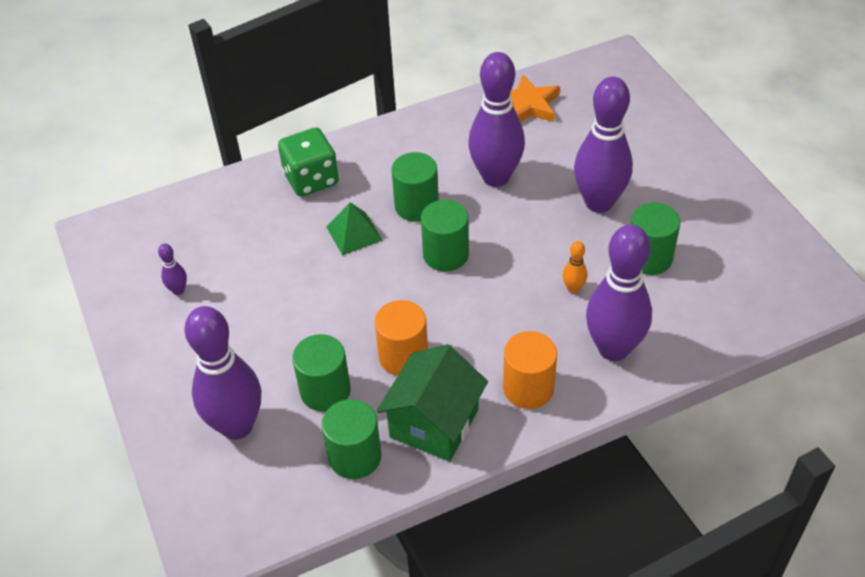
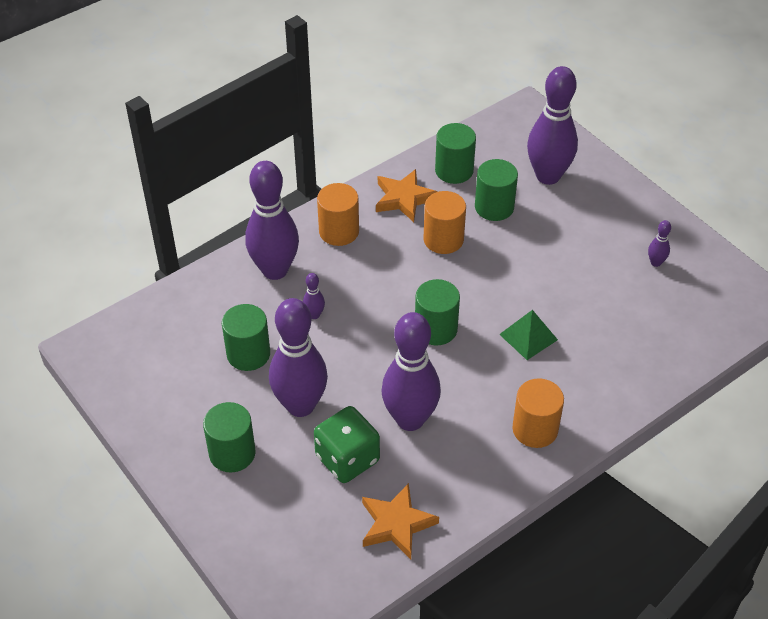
camera: 165 degrees right, 0 degrees up
green dice [278,127,339,197] -> green dice moved to [314,406,380,483]
green house [377,344,488,462] -> orange star [376,169,437,222]
green cylinder [391,152,439,222] -> green cylinder moved to [203,402,256,472]
orange bowling pin [563,241,587,293] -> purple bowling pin [303,273,325,319]
none -> orange cylinder [512,378,564,448]

